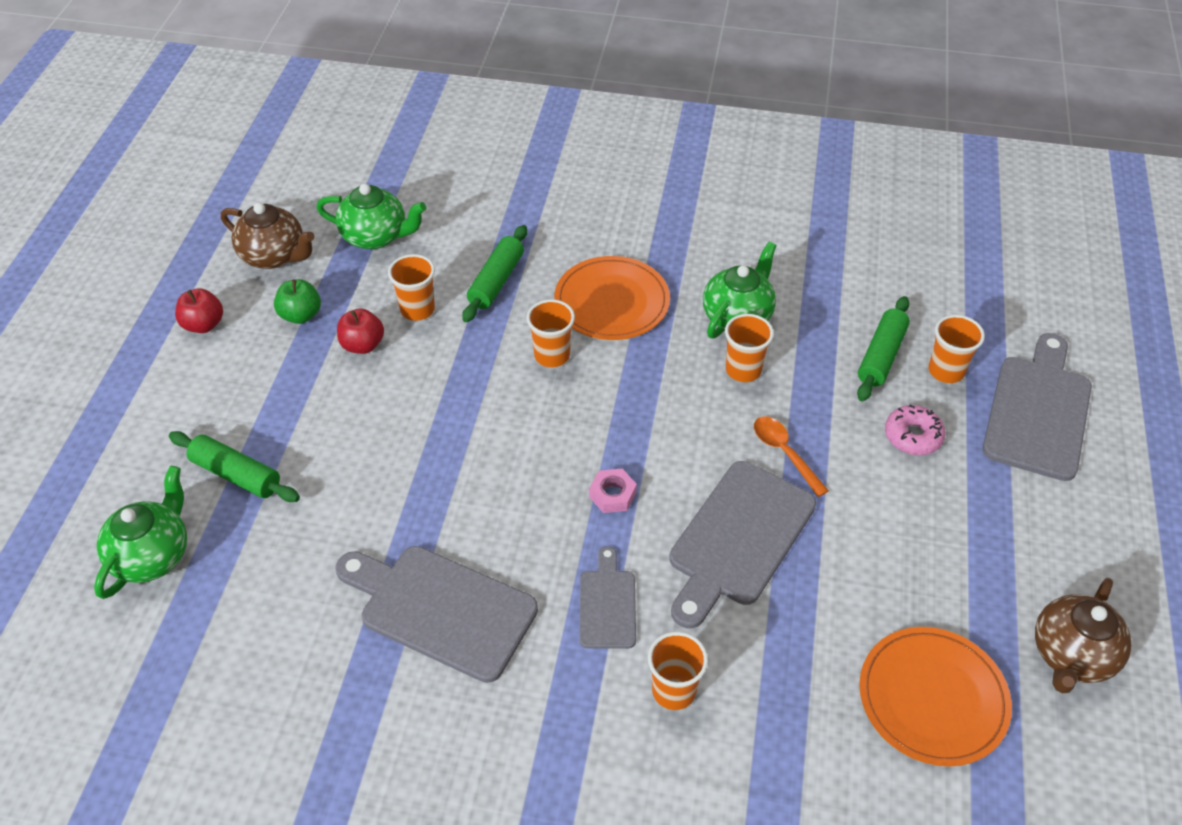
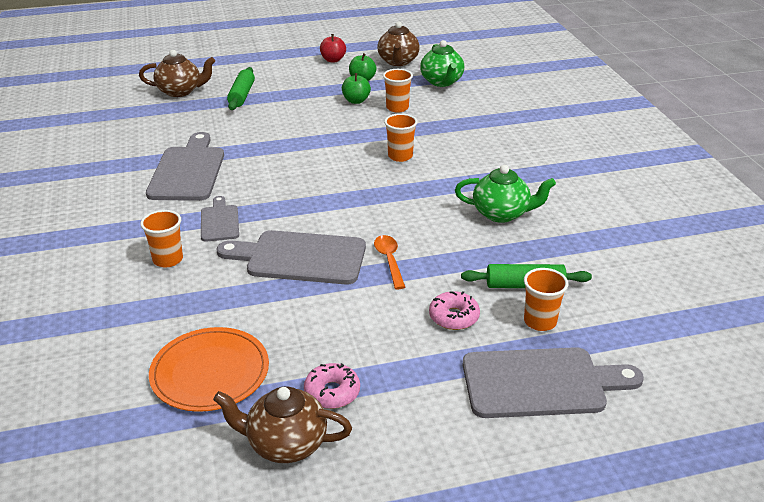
camera: 65 degrees right, 15 degrees down
green teapot [94,466,187,599] -> brown teapot [139,50,215,97]
red apple [337,309,384,354] -> green apple [342,73,371,104]
green rolling pin [462,225,527,322] -> none
orange plate [554,256,670,340] -> none
grey cutting board [580,546,636,649] -> grey cutting board turned 75 degrees counterclockwise [201,196,239,242]
pink nut [589,469,637,513] -> none
orange cup [725,314,774,382] -> none
orange spoon [754,416,829,497] -> orange spoon turned 45 degrees counterclockwise [374,235,405,289]
none -> pink donut [304,363,360,409]

